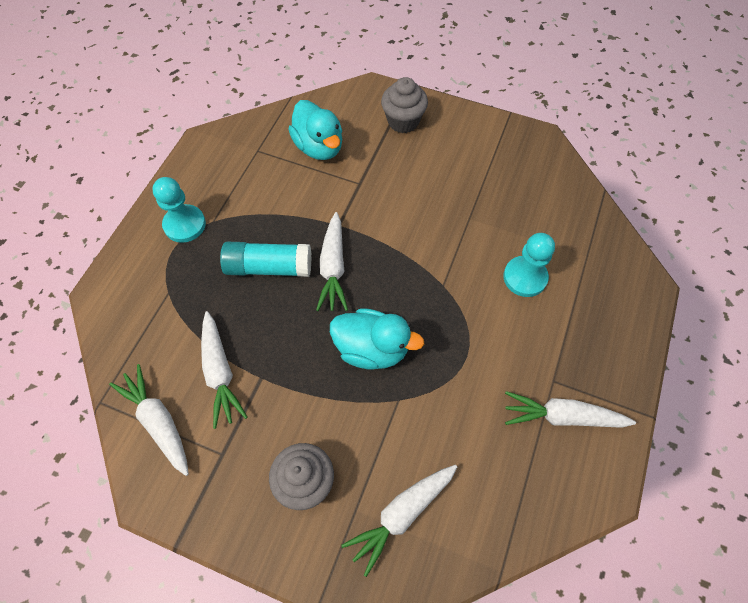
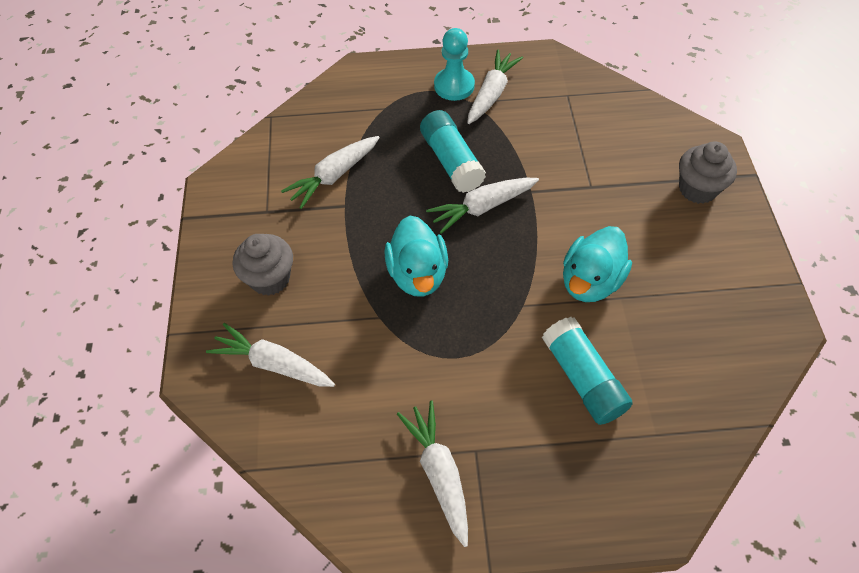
camera: 65 degrees right, 5 degrees down
white carrot [109,364,189,476] -> white carrot moved to [467,49,523,124]
turquoise duck [288,100,342,160] -> turquoise duck moved to [563,226,632,302]
turquoise pawn [503,233,555,297] -> turquoise glue stick [542,317,633,425]

